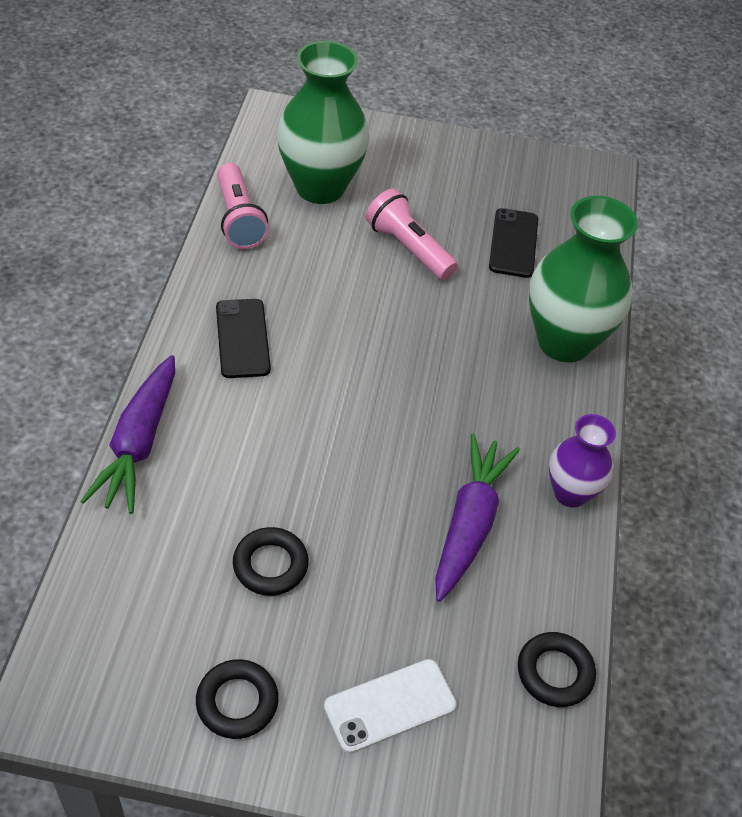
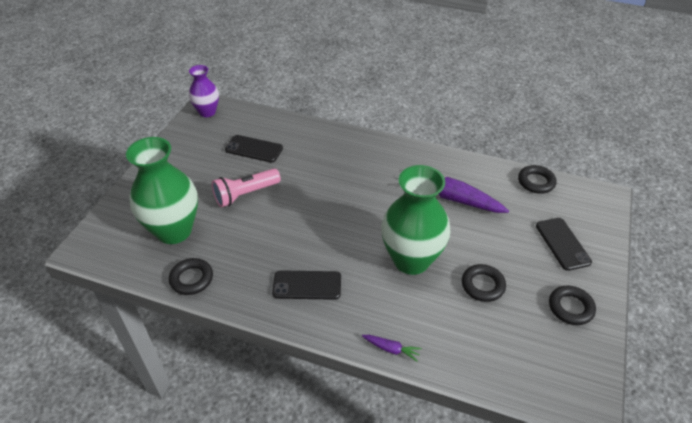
camera: 75 degrees left, 5 degrees down
purple carrot [81,355,175,514] -> purple carrot [362,335,422,362], size x0.46
pink flashlight [217,163,269,249] -> black ring [169,258,213,295]
white phone [324,659,457,754] -> black phone [536,218,592,271]
green vase [529,196,638,362] -> green vase moved to [381,165,451,275]
purple vase [549,414,616,507] -> purple vase moved to [189,65,219,117]

